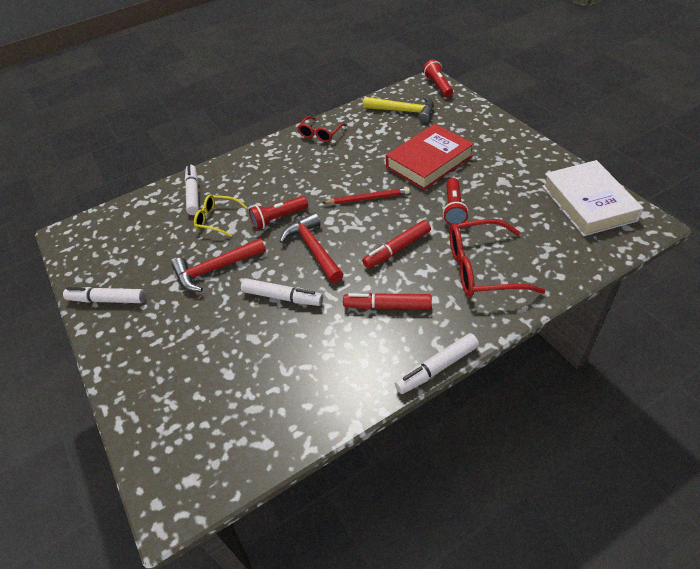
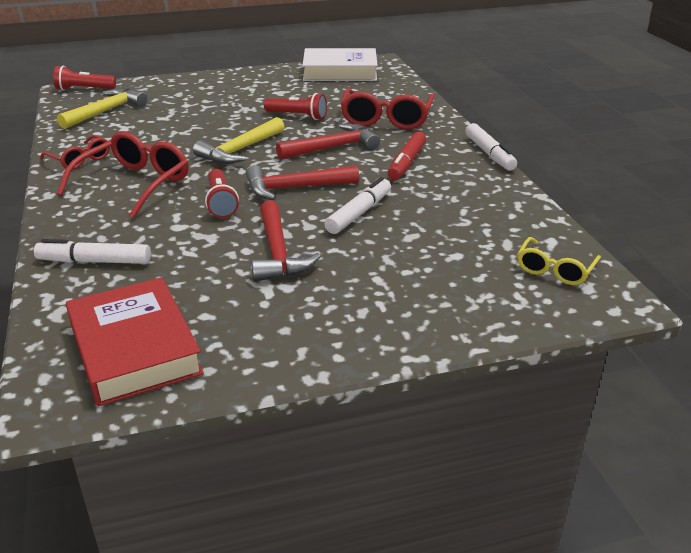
camera: 80 degrees left, 15 degrees down
white marker [63,287,146,303] -> none
yellow glasses [194,195,248,237] -> yellow glasses moved to [517,237,601,285]
red pencil [323,188,410,204] -> yellow hammer [193,117,284,164]
red marker [362,220,431,269] -> red hammer [276,124,380,160]
red book [386,124,474,190] -> red book moved to [66,277,204,406]
none -> red glasses [57,131,188,219]

